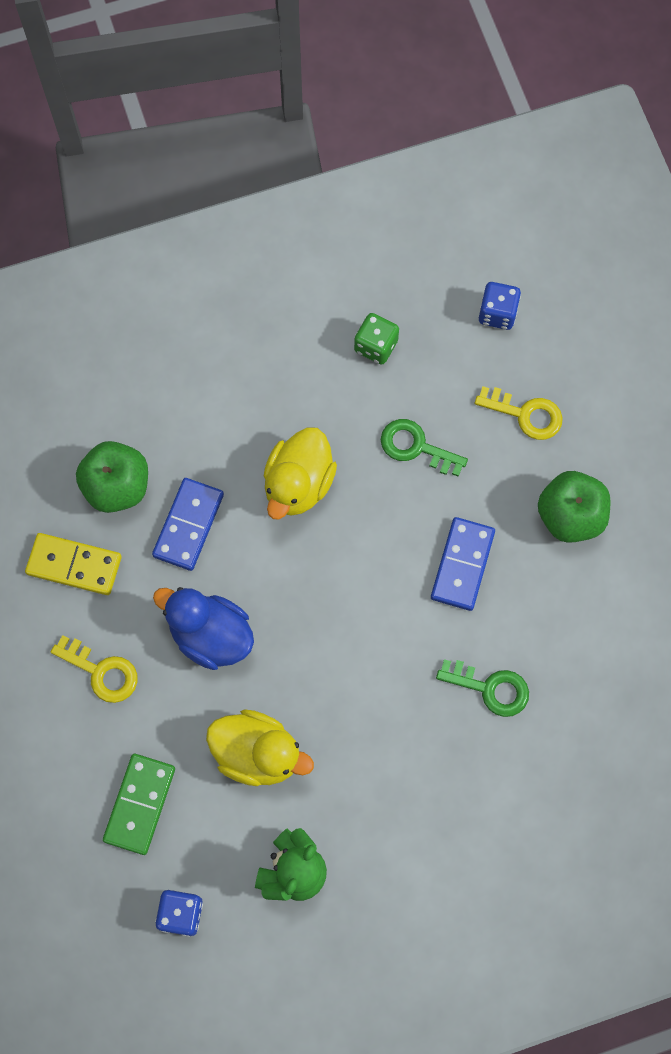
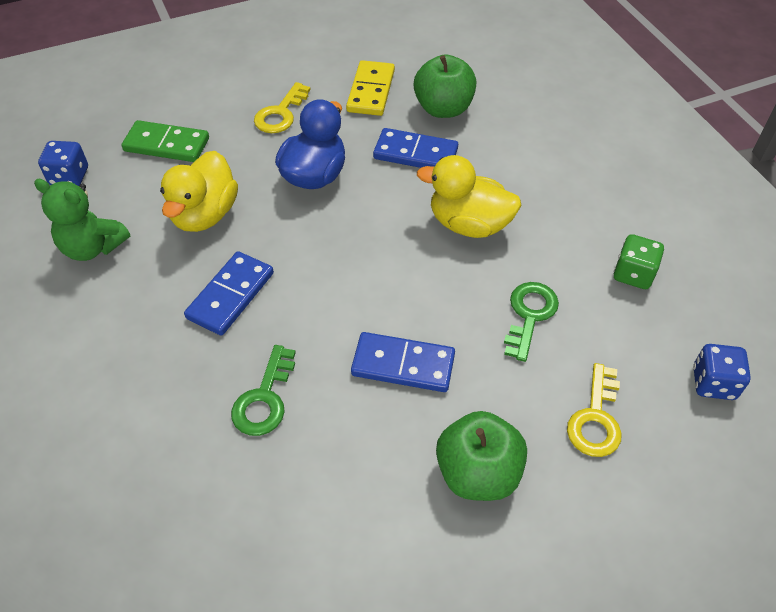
camera: 85 degrees right, 20 degrees down
none -> blue domino [184,251,274,336]

